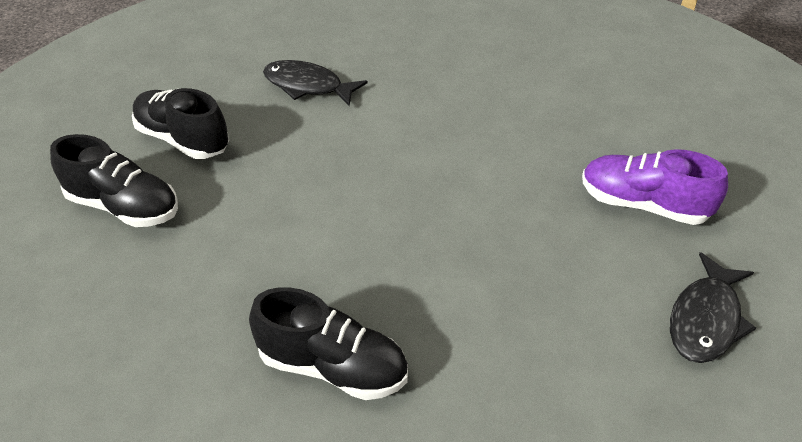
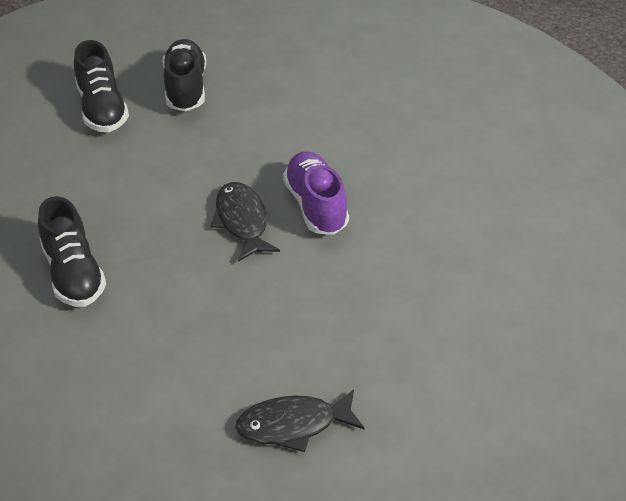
camera: 50 degrees right, 0 degrees up
black fish [263,60,368,106] -> black fish moved to [211,182,280,262]
purple shoe [582,149,728,225] -> purple shoe moved to [283,151,349,235]

